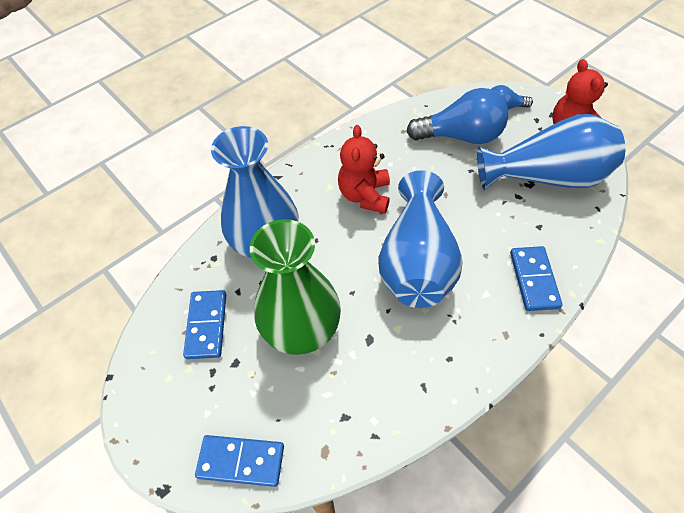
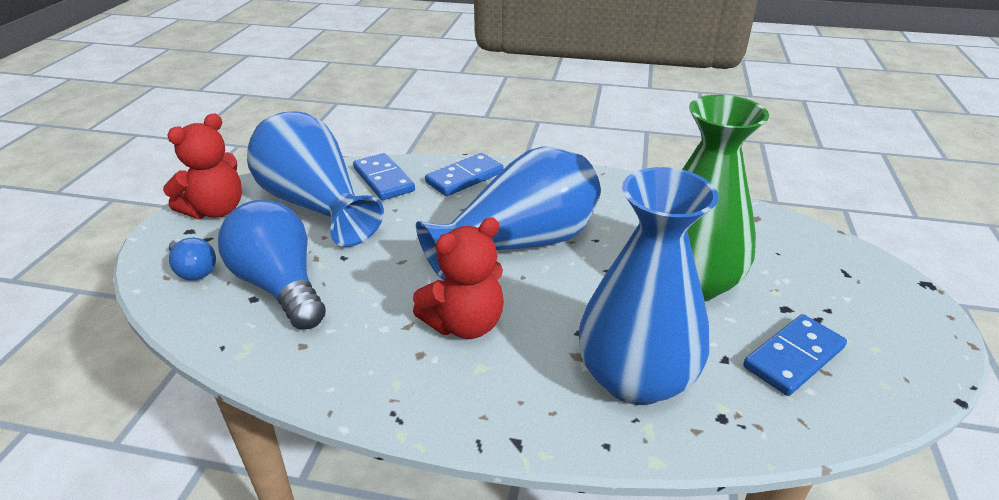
camera: 130 degrees left, 20 degrees down
blue domino [195,435,284,487] -> blue domino moved to [353,153,415,200]

